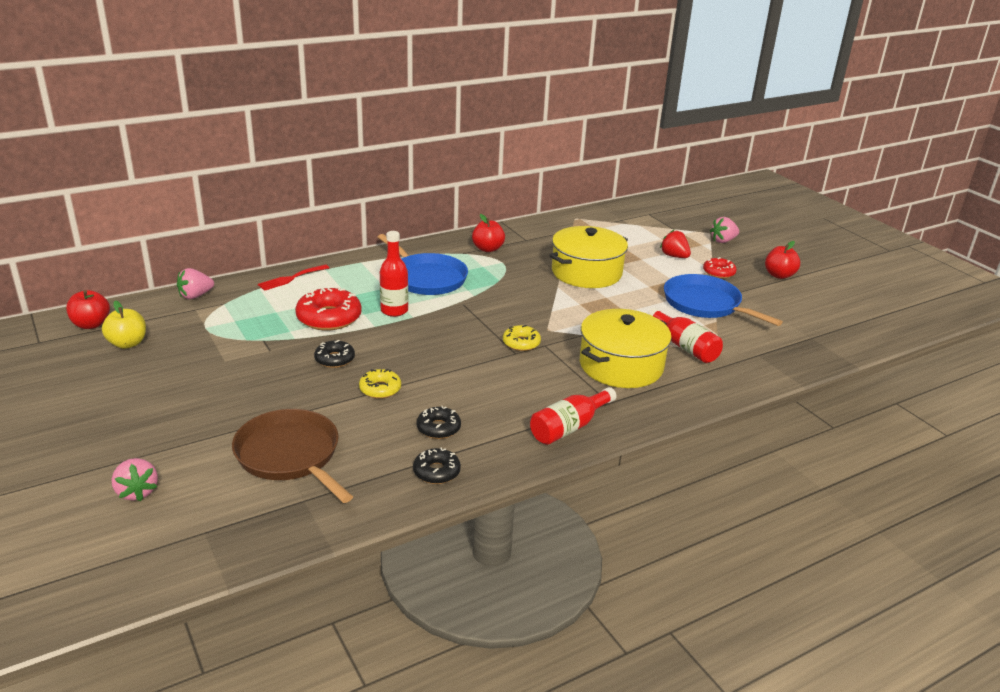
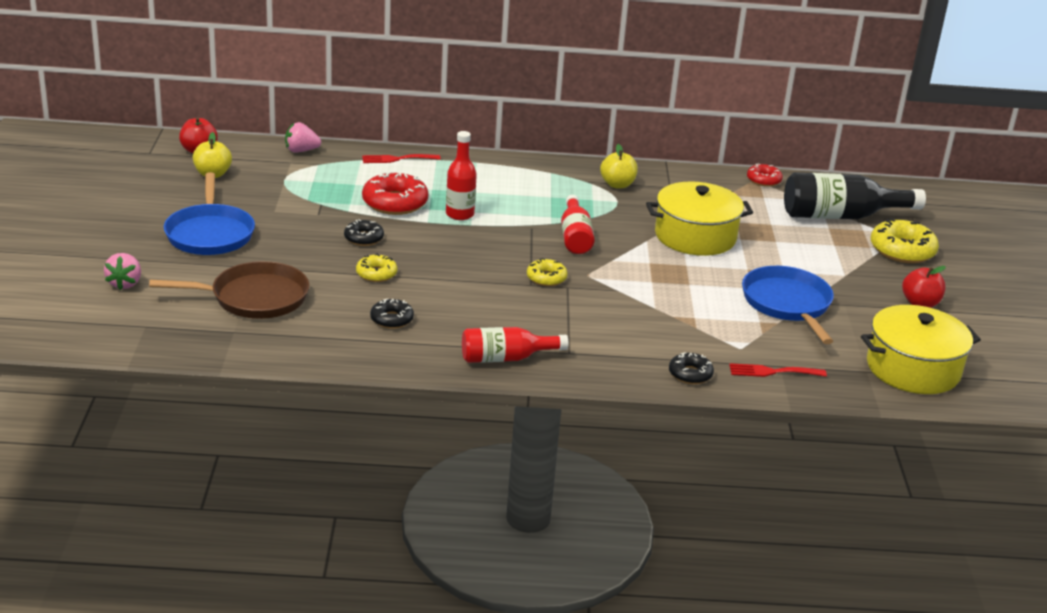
camera: 30 degrees right, 0 degrees up
brown pan [232,409,353,503] -> brown pan turned 90 degrees clockwise [149,261,309,319]
blue pan [378,234,468,295] -> blue pan moved to [164,172,255,255]
black donut [413,447,461,484] -> black donut moved to [669,353,714,384]
red apple [472,214,505,252] -> yellow apple [600,144,638,188]
yellow pot [580,309,672,388] -> yellow pot moved to [861,305,981,394]
red bottle [648,307,723,363] -> red bottle moved to [561,195,595,254]
red strawberry [660,230,691,258] -> none
red donut [703,257,737,278] -> red donut moved to [747,164,783,187]
pink strawberry [710,217,739,243] -> yellow donut [871,218,939,263]
none -> red fork [729,363,827,377]
none -> black bottle [784,172,926,219]

